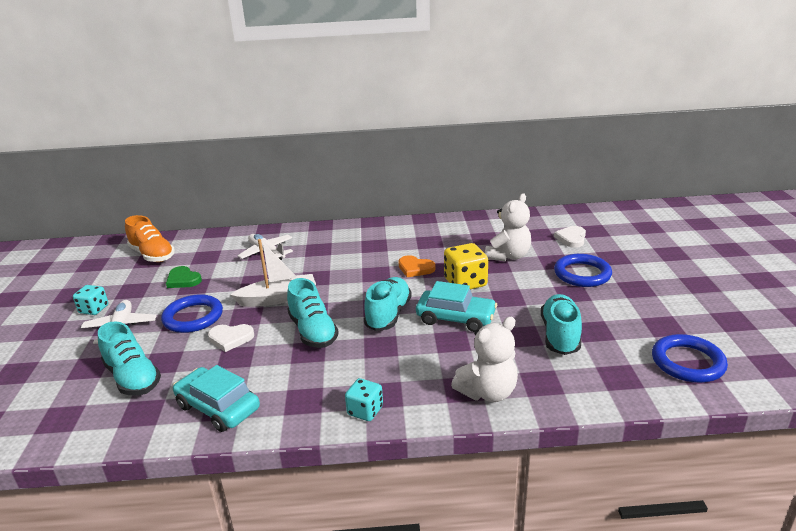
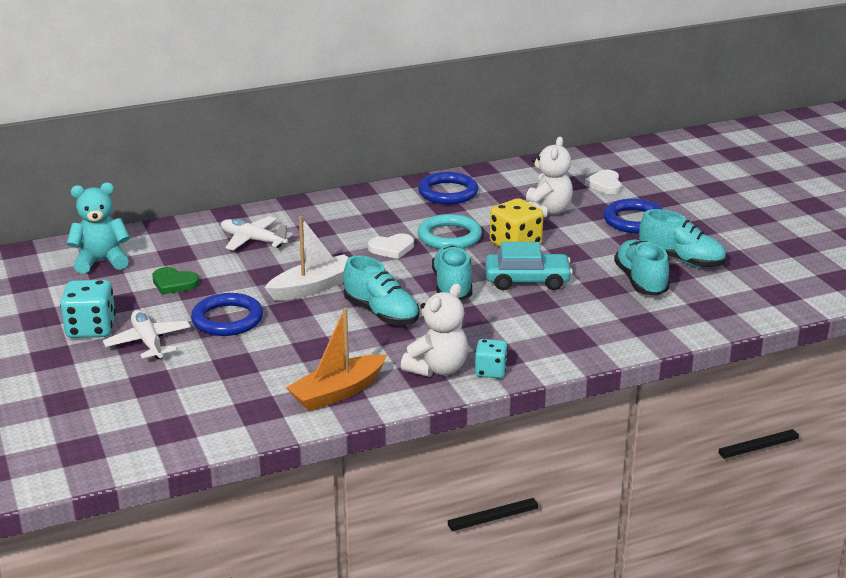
camera: 20 degrees left, 0 degrees up
turquoise dice [73,285,108,315] -> turquoise dice [60,280,116,338], size x1.60
turquoise shoe [98,321,161,396] -> turquoise shoe moved to [639,209,726,268]
orange shoe [125,215,175,262] -> turquoise teddy bear [67,183,130,274]
turquoise car [173,365,260,432] -> orange boat [286,308,387,411]
white heart [208,324,254,352] -> white heart moved to [368,233,414,259]
orange heart [398,255,435,277] -> turquoise ring [418,214,482,249]
white teddy bear [451,317,518,402] -> white teddy bear moved to [401,283,468,377]
blue ring [652,334,728,383] -> blue ring moved to [418,172,478,204]

